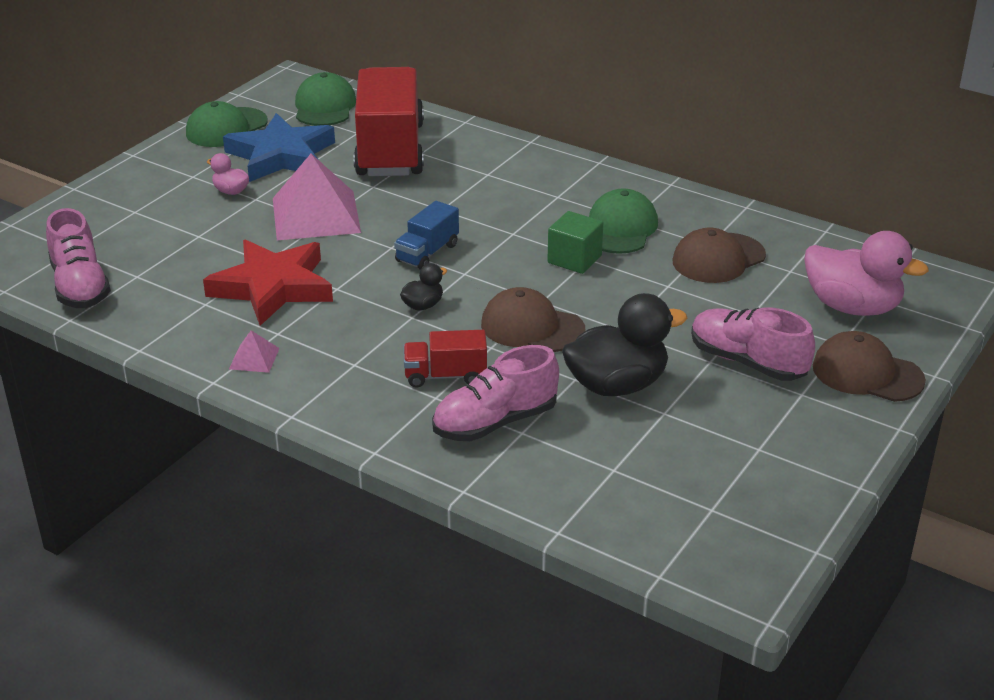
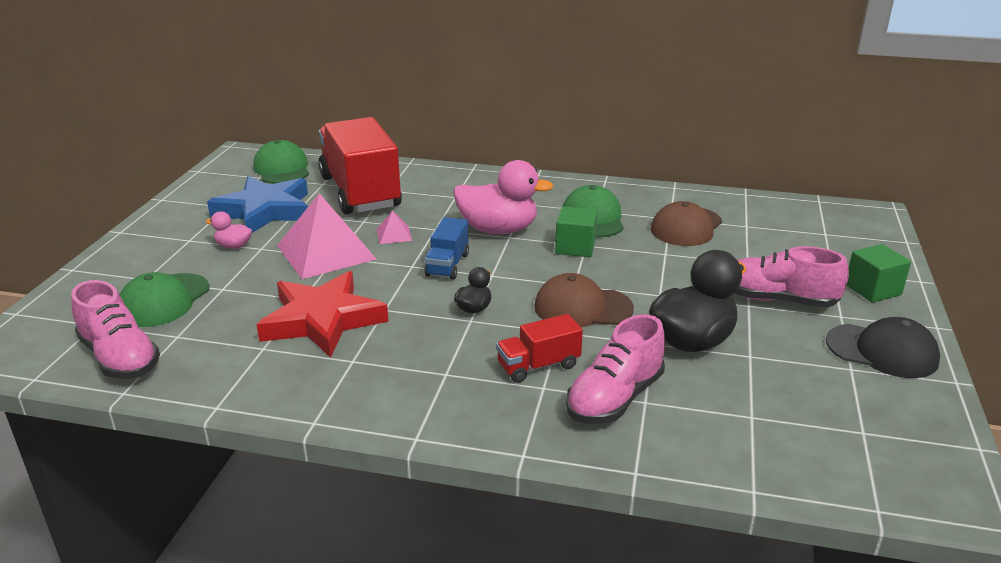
camera: 20 degrees left, 5 degrees down
green cap [186,101,268,147] -> green cap moved to [119,272,210,327]
pink pyramid [229,330,280,373] -> pink pyramid moved to [377,210,412,244]
pink duck [804,231,929,316] -> pink duck moved to [453,160,554,234]
brown cap [813,331,926,402] -> green cube [847,244,911,303]
none -> black cap [826,317,940,378]

